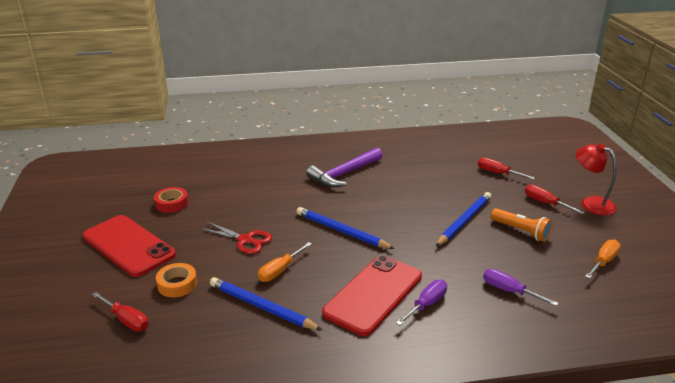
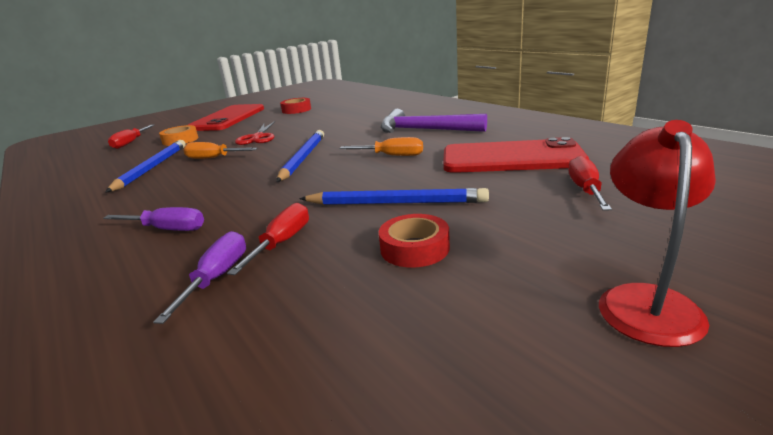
camera: 65 degrees right, 5 degrees down
red phone [322,255,422,336] -> red phone moved to [443,137,589,173]
orange flashlight [491,208,553,242] -> red tape [379,214,450,268]
red screwdriver [525,185,585,214] -> red screwdriver moved to [227,203,309,275]
orange screwdriver [585,239,621,279] -> orange screwdriver moved to [339,137,423,156]

